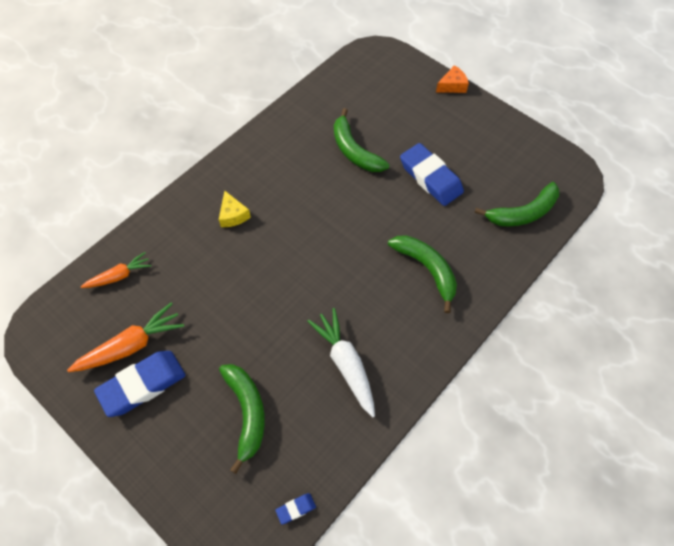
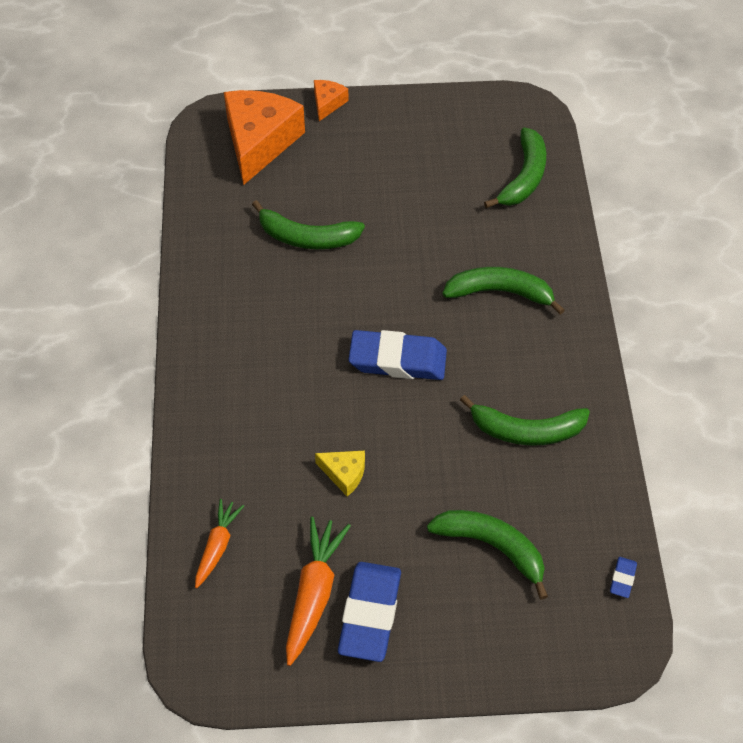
camera: 45 degrees left, 5 degrees down
yellow cheese [219,191,251,227] -> yellow cheese moved to [315,451,365,497]
white carrot [307,308,375,417] -> green banana [460,395,590,446]
blue eraser [400,143,464,206] -> blue eraser moved to [348,330,447,380]
none -> orange cheese [224,90,305,185]

